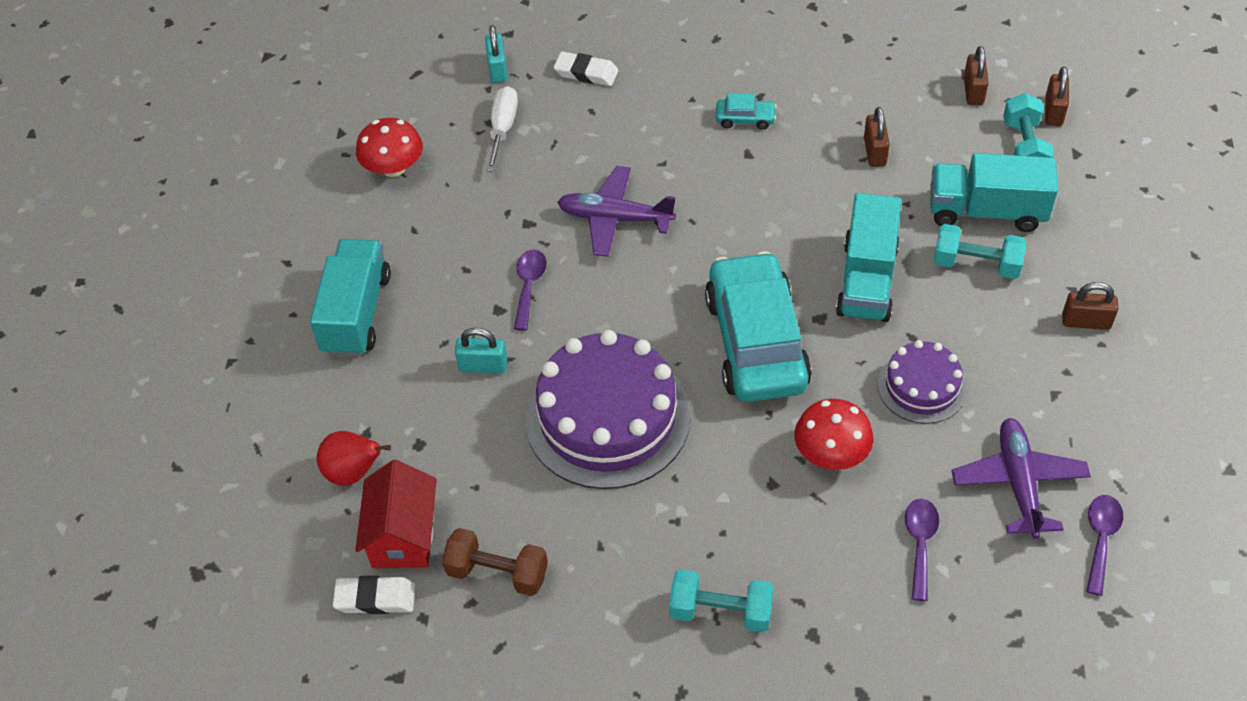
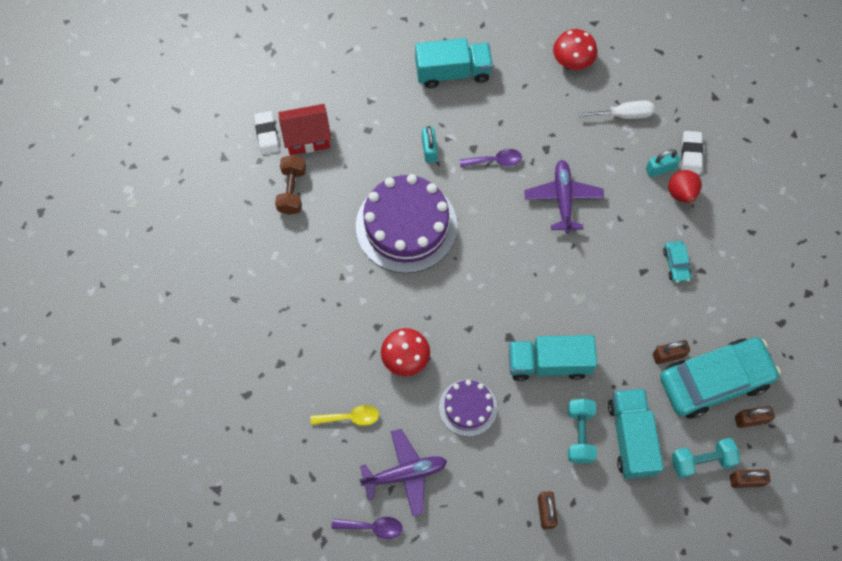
camera: 75 degrees right, 15 degrees up
red pear [317,431,391,486] -> red pear moved to [668,170,702,207]
turquoise padlock [485,25,508,83] -> turquoise padlock moved to [646,149,680,177]
turquoise dumbbell [669,569,774,633] -> none
turquoise car [705,251,812,402] -> turquoise car moved to [660,337,781,419]
purple spoon [905,499,939,601] -> yellow spoon [311,405,379,426]

